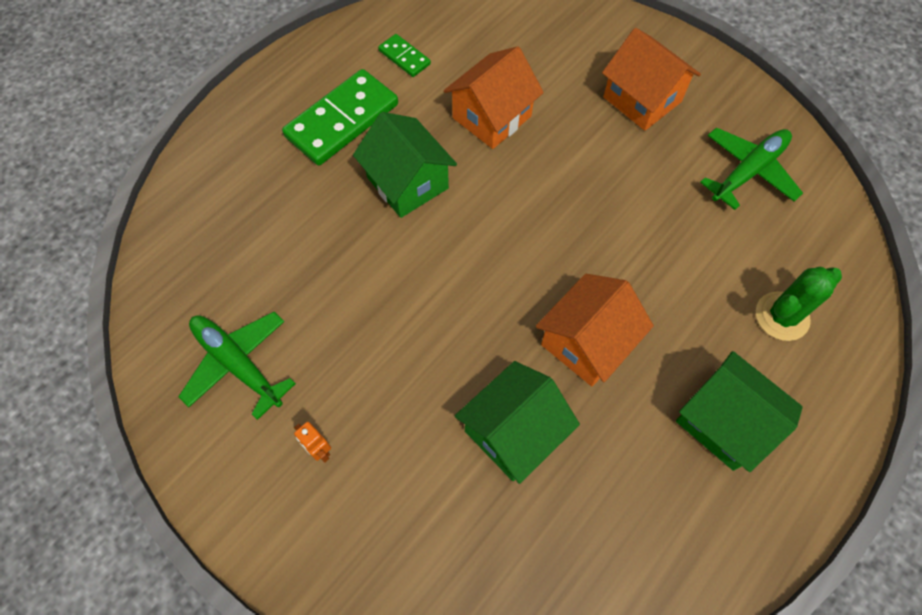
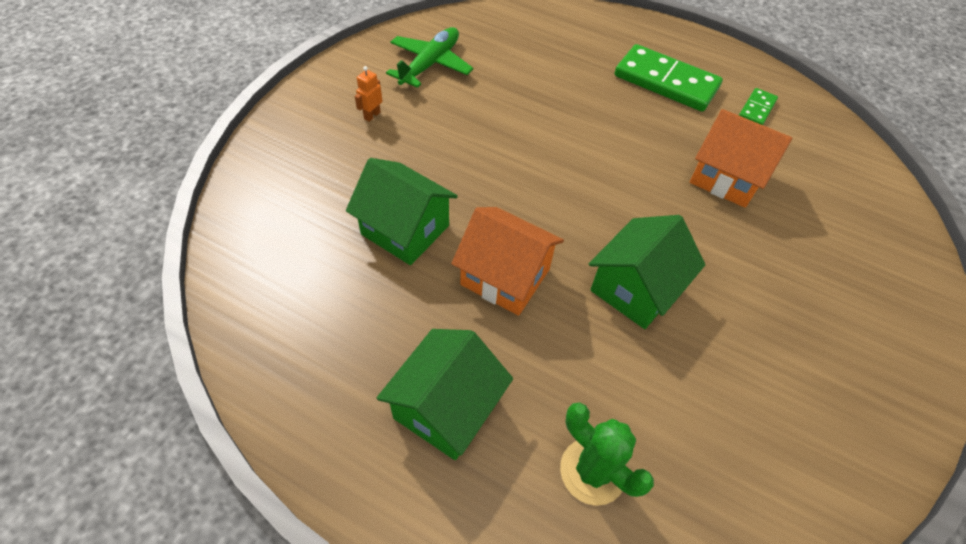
camera: 75 degrees right, 10 degrees down
green house [353,112,457,218] -> green house moved to [589,215,705,329]
orange house [602,28,701,131] -> none
green plane [700,127,803,210] -> none

